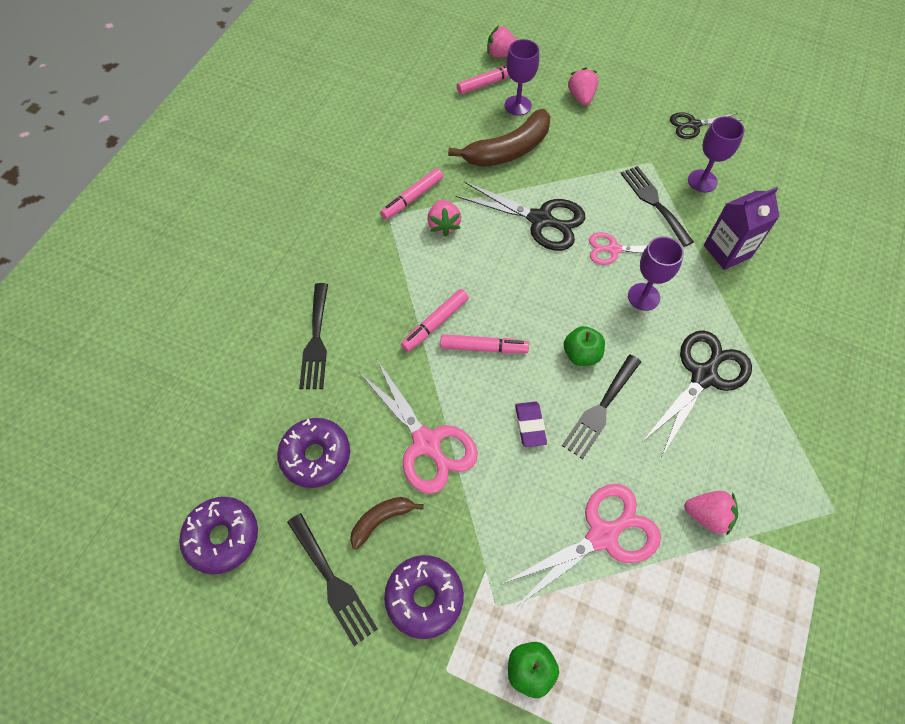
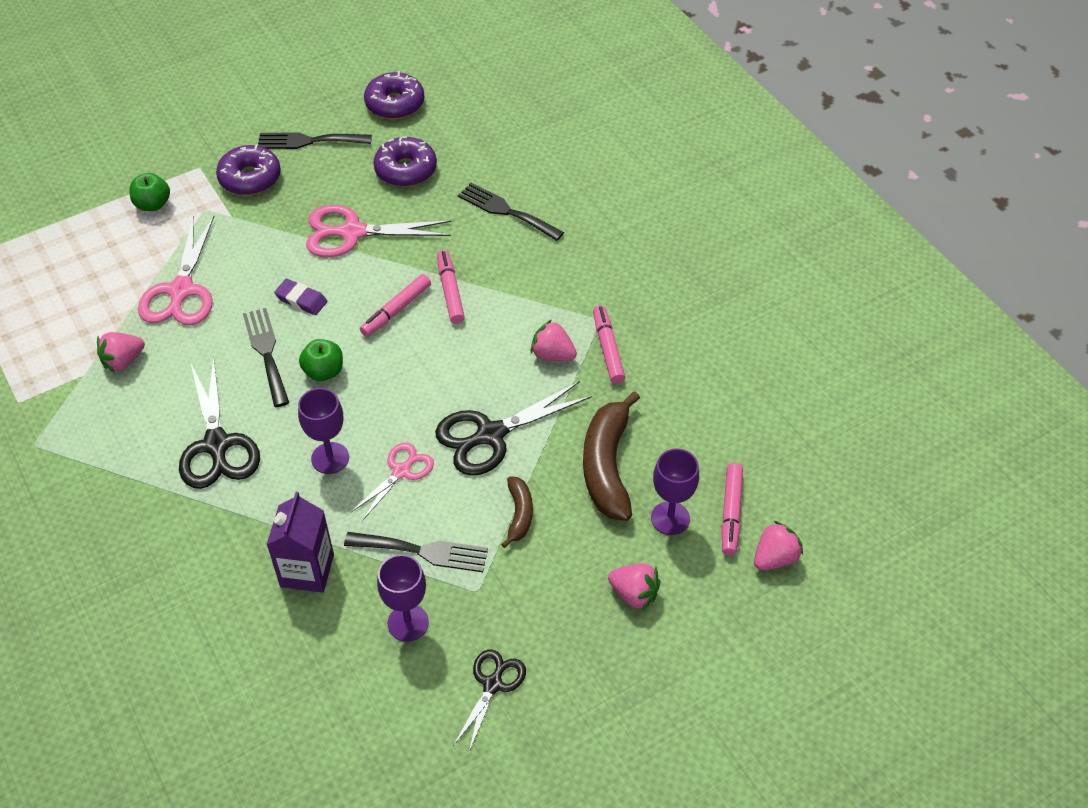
camera: 125 degrees right, 10 degrees down
brown banana [350,497,424,549] -> brown banana moved to [501,476,533,548]

